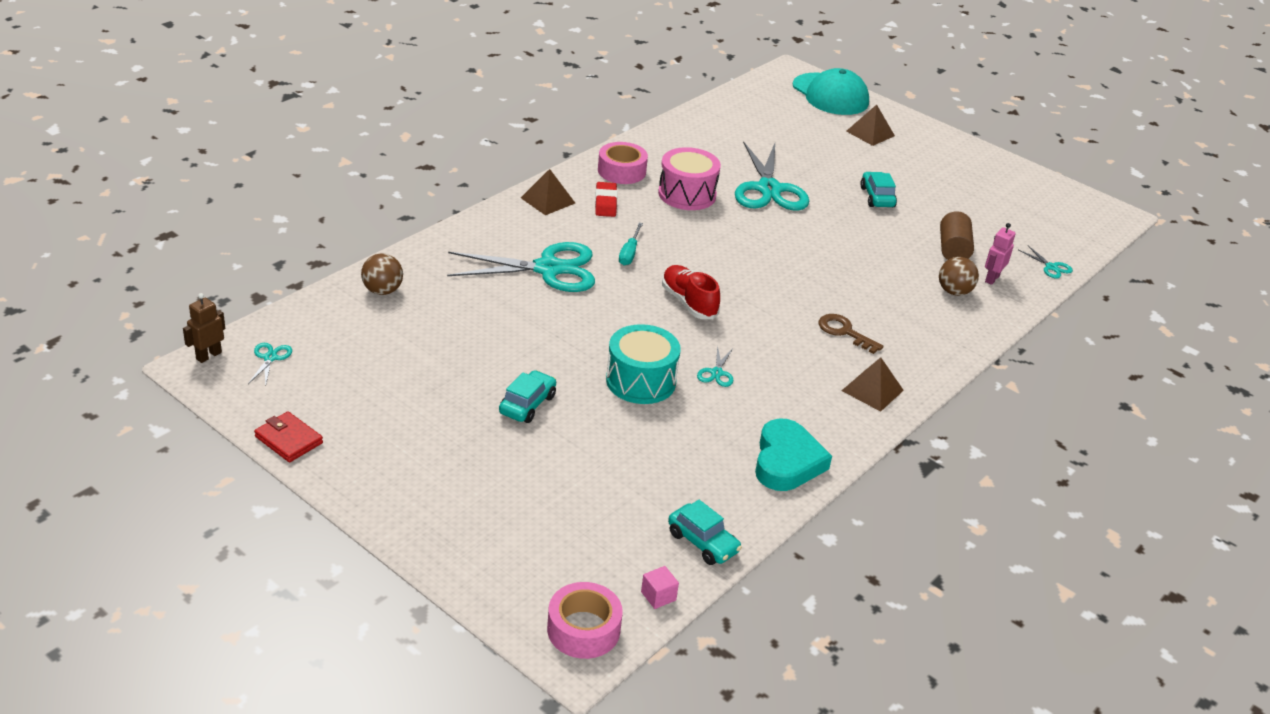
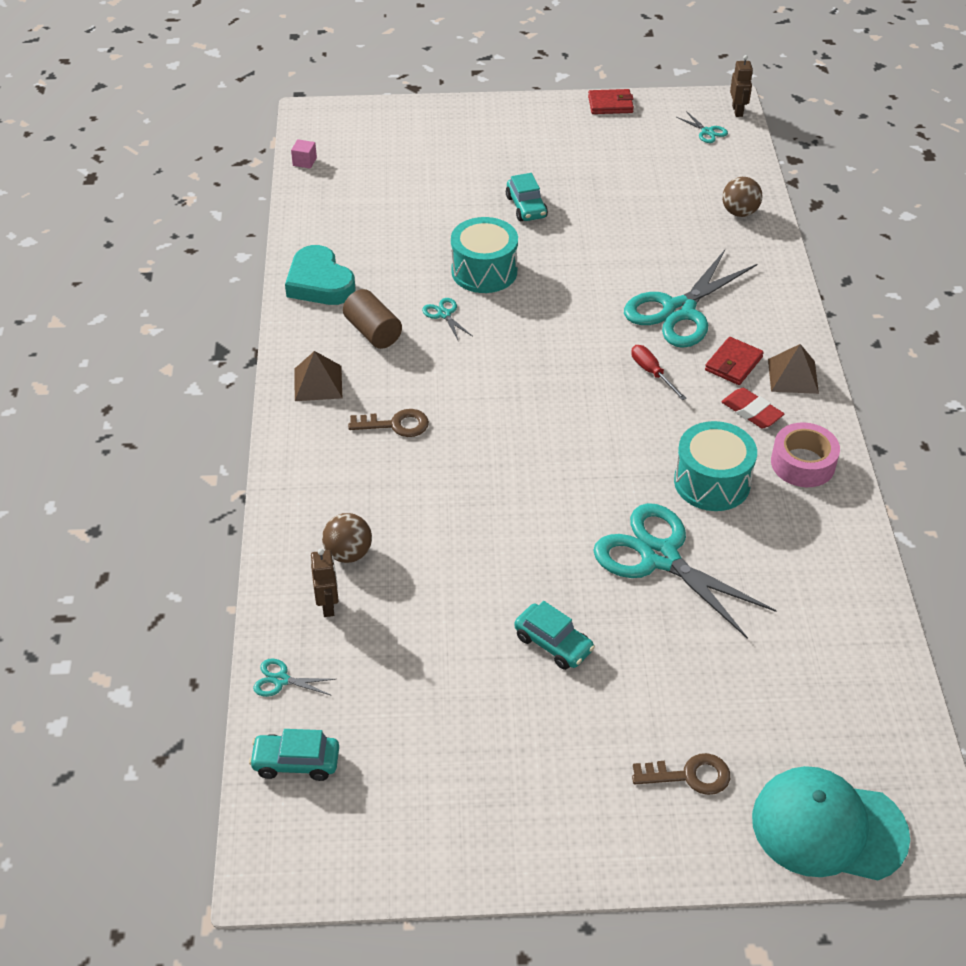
camera: 140 degrees right, 10 degrees up
pink tape [547,582,623,659] -> none
turquoise screwdriver [619,223,643,266] -> red screwdriver [631,345,687,400]
pink drum [658,147,721,210] -> turquoise drum [674,421,757,511]
red shoe [662,265,720,319] -> none
turquoise car [668,500,742,565] -> turquoise car moved to [249,729,339,781]
brown pyramid [846,104,895,146] -> brown key [632,753,730,795]
brown cylinder [940,211,974,260] -> brown cylinder moved to [343,289,402,349]
pink robot [985,223,1016,285] -> brown robot [311,549,339,617]
none -> red wallet [705,337,764,385]

